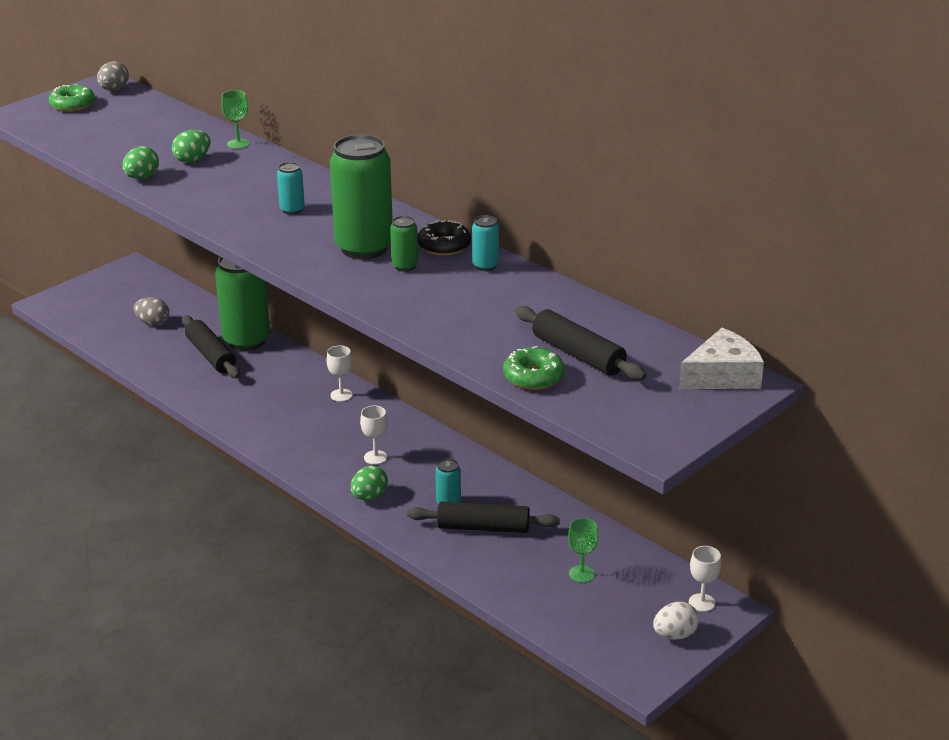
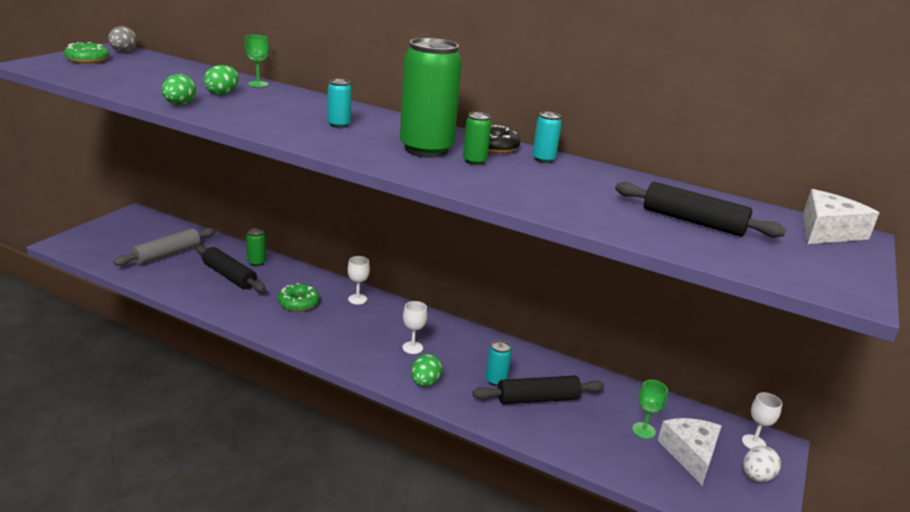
camera: 20 degrees left, 5 degrees down
grey egg [134,297,169,326] -> grey rolling pin [113,228,215,266]
green can [215,257,270,351] -> green can [246,228,266,266], size x0.45
green donut [503,346,565,390] -> green donut moved to [278,283,319,311]
none -> white cheese [658,418,722,485]

